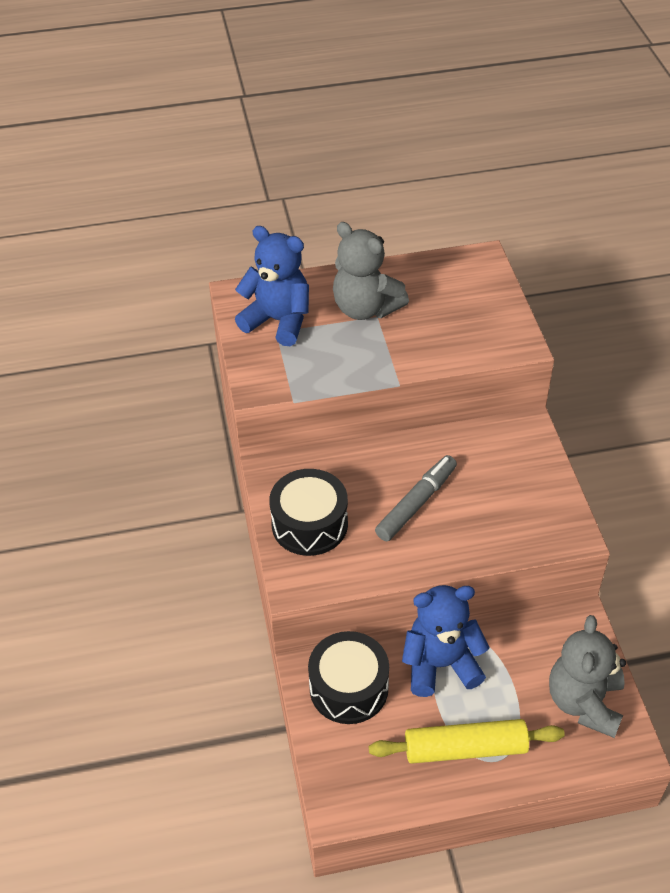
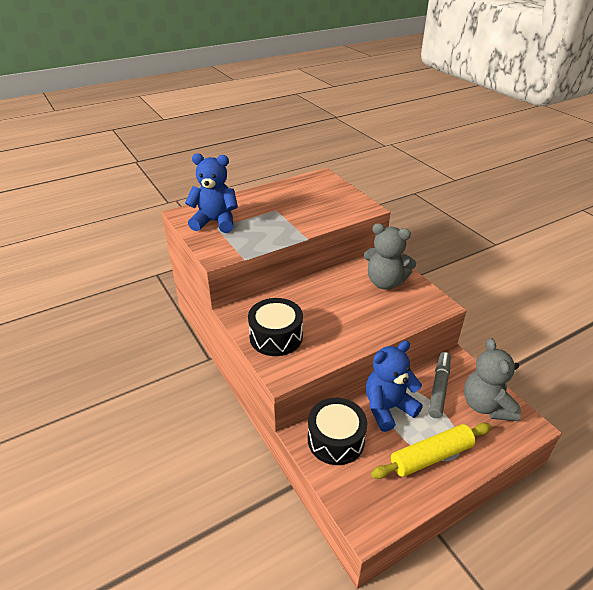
camera: 20 degrees left, 10 degrees down
grey teddy bear [333,222,409,320] -> grey teddy bear moved to [364,223,416,290]
grey marker [375,455,457,541] -> grey marker moved to [428,352,451,418]

